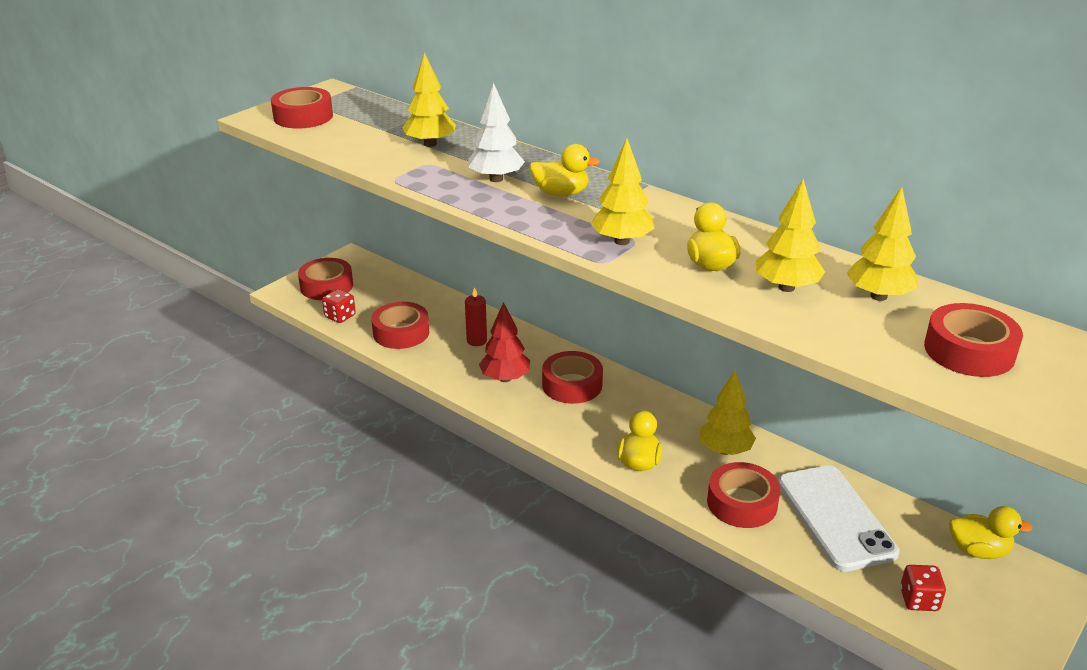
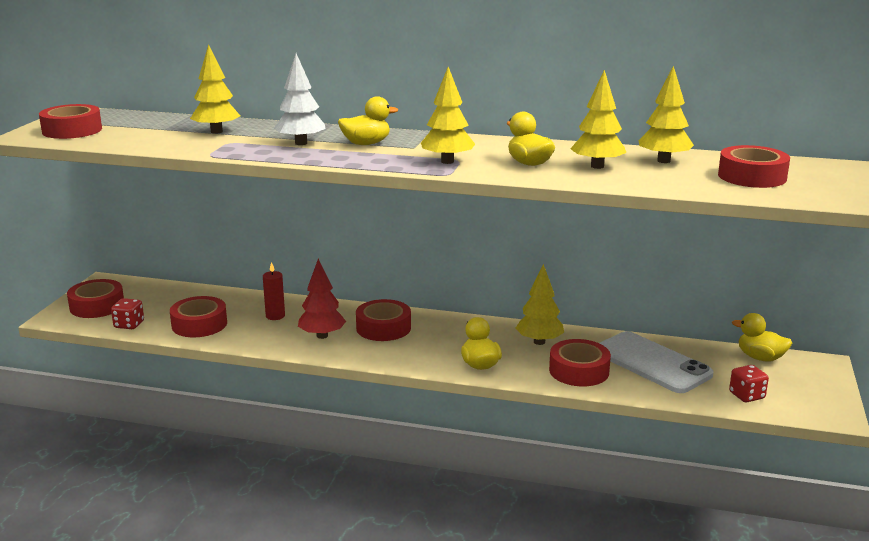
camera: 25 degrees left, 10 degrees down
yellow duck [949,506,1033,559] -> yellow duck turned 135 degrees counterclockwise [732,313,792,362]

